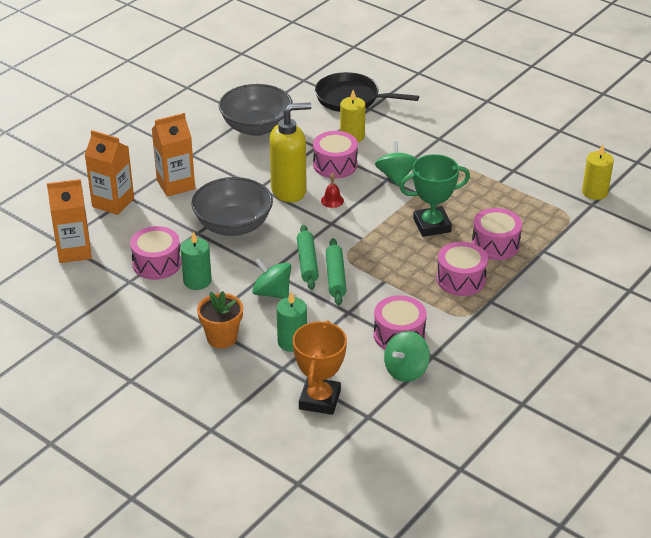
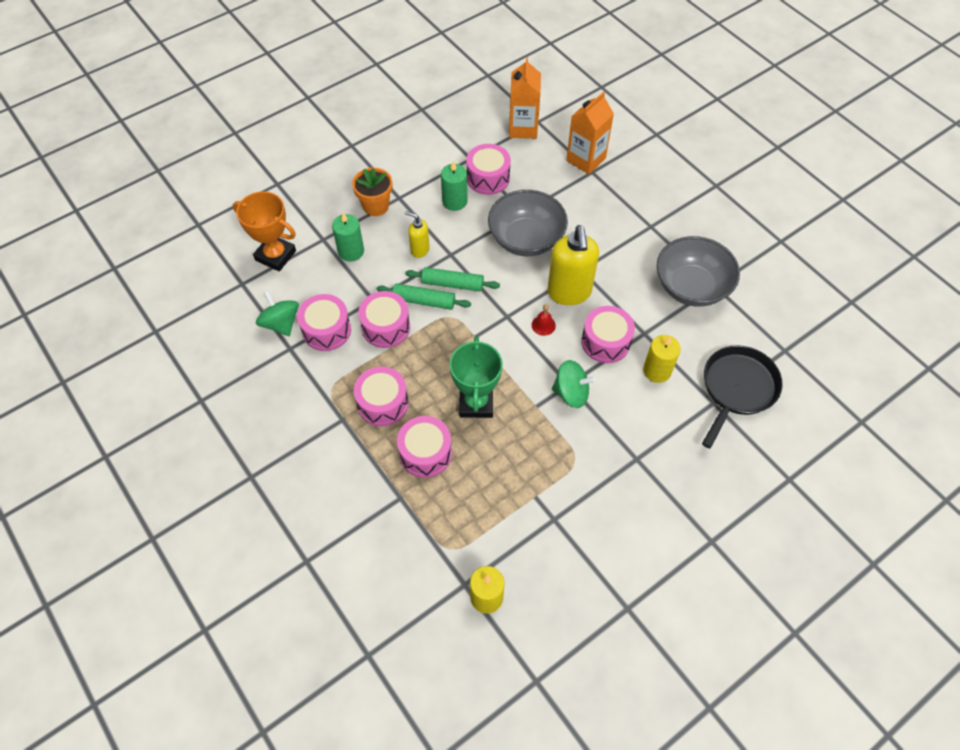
camera: 105 degrees right, 20 degrees up
orange carton [152,113,195,197] -> none
green spinning top [252,258,291,299] -> yellow soap dispenser [405,211,430,258]
none -> pink drum [358,291,410,348]

